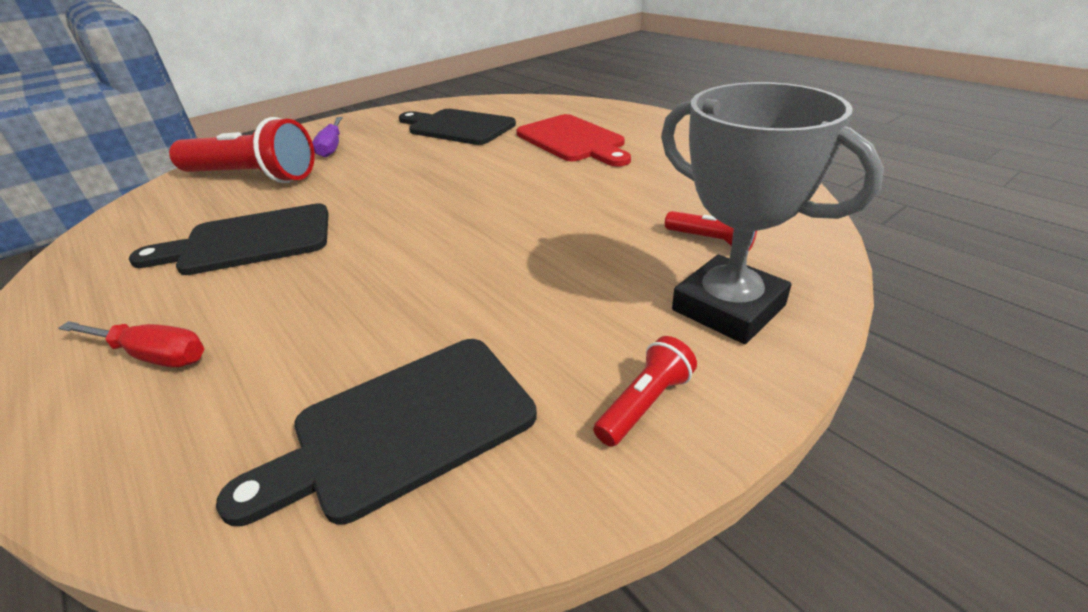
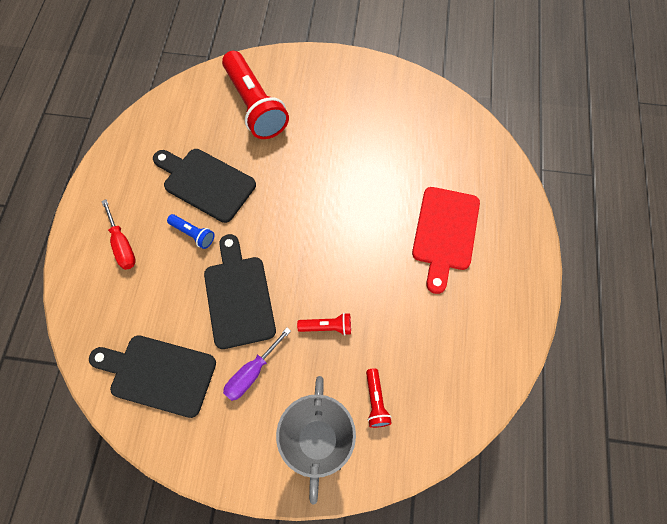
camera: 45 degrees right, 30 degrees up
purple screwdriver [312,117,343,157] -> purple screwdriver moved to [223,328,291,401]
black cutting board [399,109,516,145] -> black cutting board moved to [204,234,276,349]
red flashlight [593,336,697,447] -> red flashlight moved to [297,313,351,336]
none -> blue flashlight [167,214,214,249]

